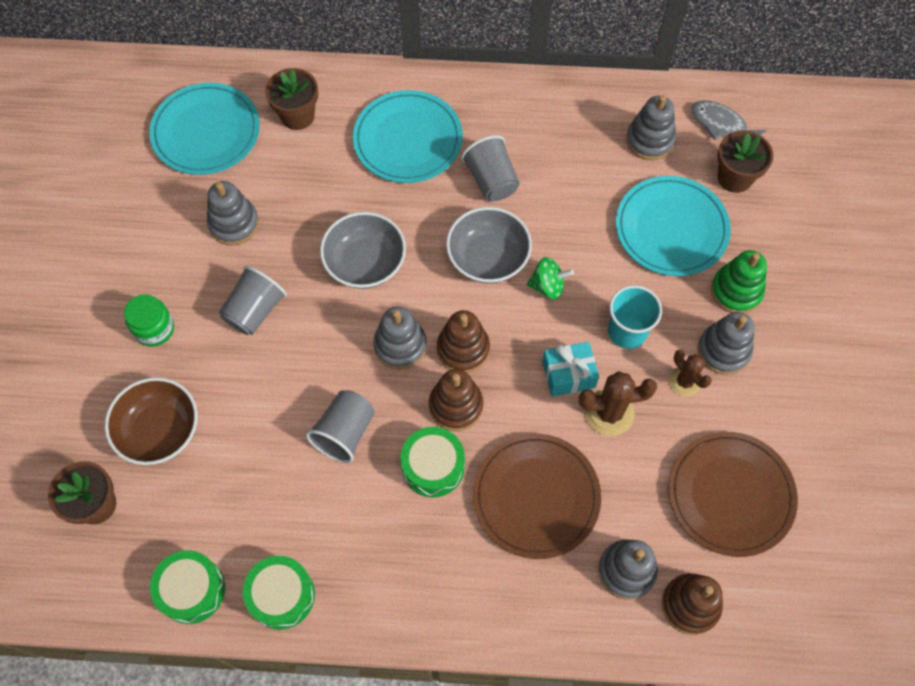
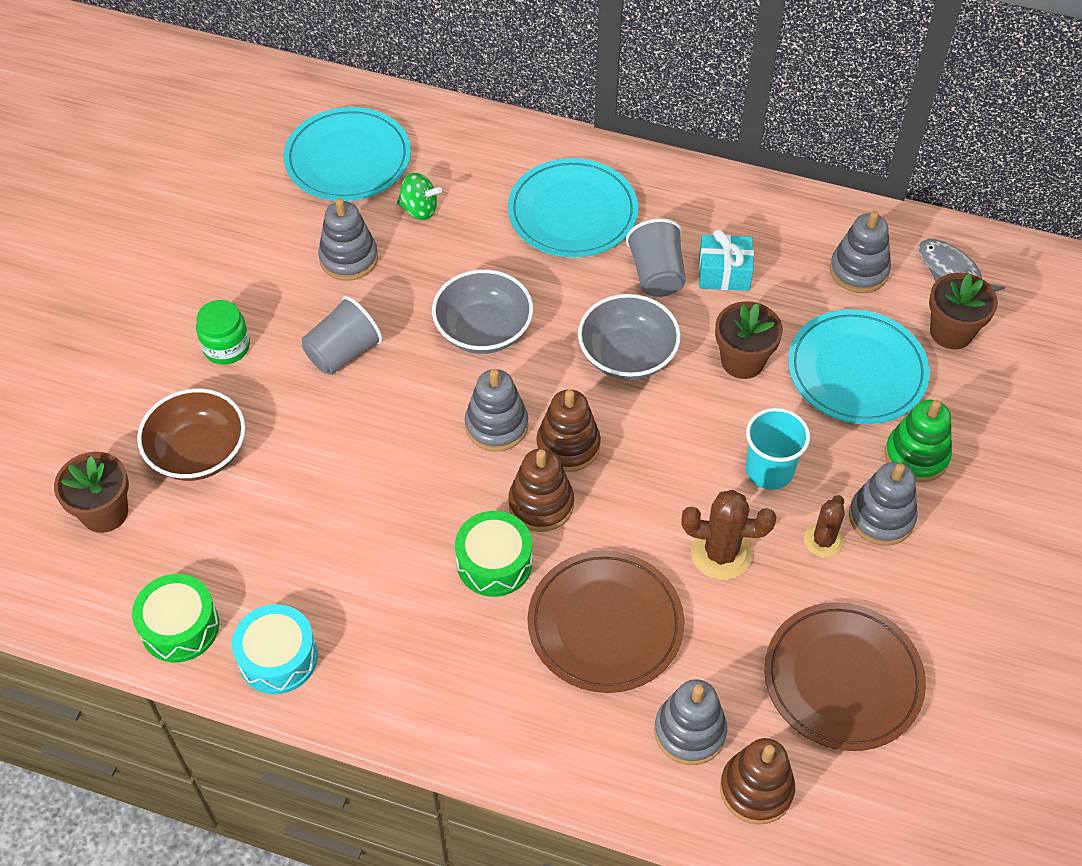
camera: 15 degrees right, 10 degrees down
green drum [242,556,315,630] -> turquoise drum [232,604,318,694]
brown flower pot [265,68,318,130] -> brown flower pot moved to [715,301,783,379]
grey cup [306,390,375,463] -> none
green spinning top [527,257,574,299] -> green spinning top moved to [397,173,442,220]
turquoise gift [542,342,599,397] -> turquoise gift moved to [699,229,754,291]
brown cactus [669,350,712,396] -> brown cactus turned 45 degrees clockwise [804,495,845,558]

